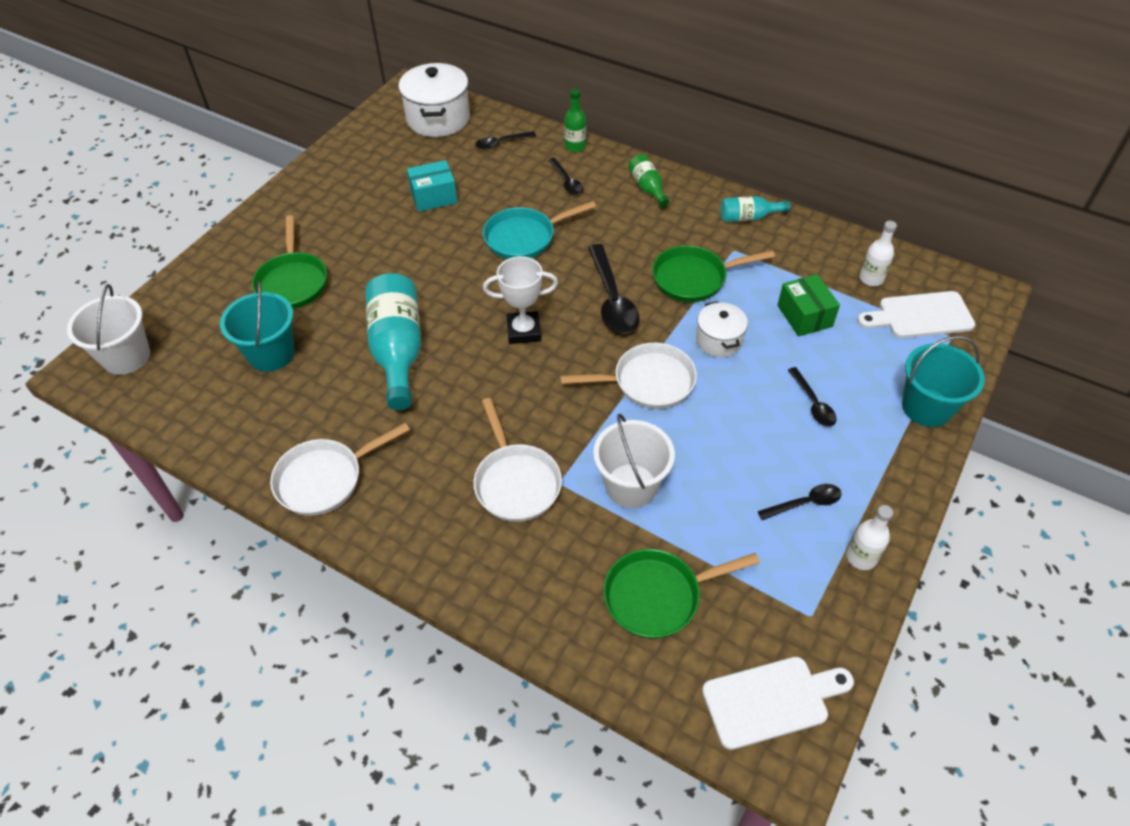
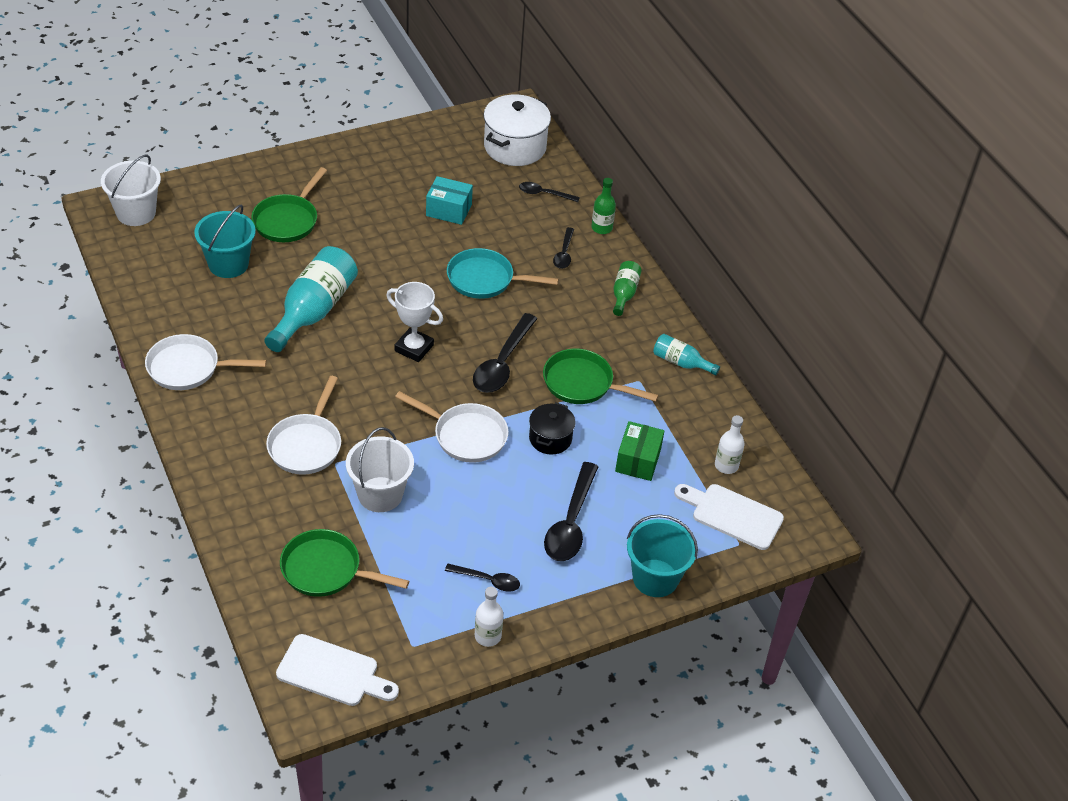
camera: 30 degrees right, 5 degrees down
white pot [696,301,748,357] -> black pot [529,402,575,455]
black spoon [788,367,837,427] -> black spoon [544,462,598,561], size x1.79

